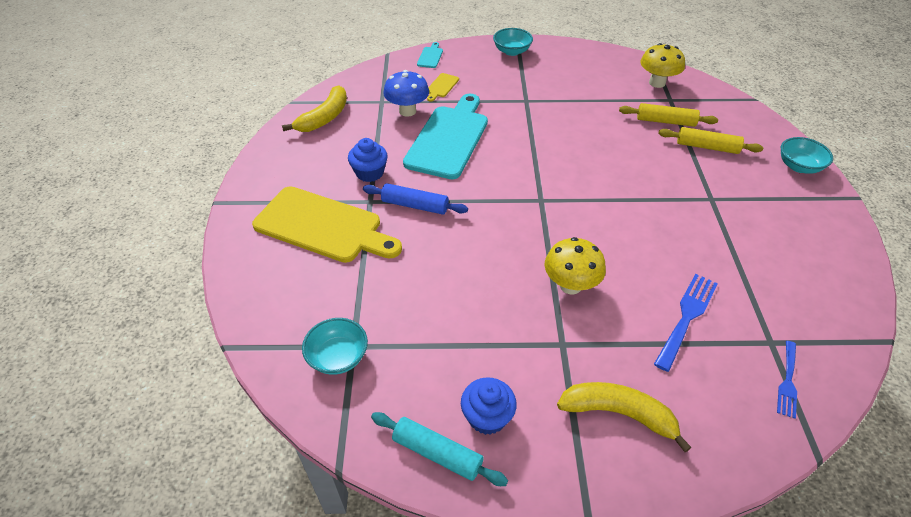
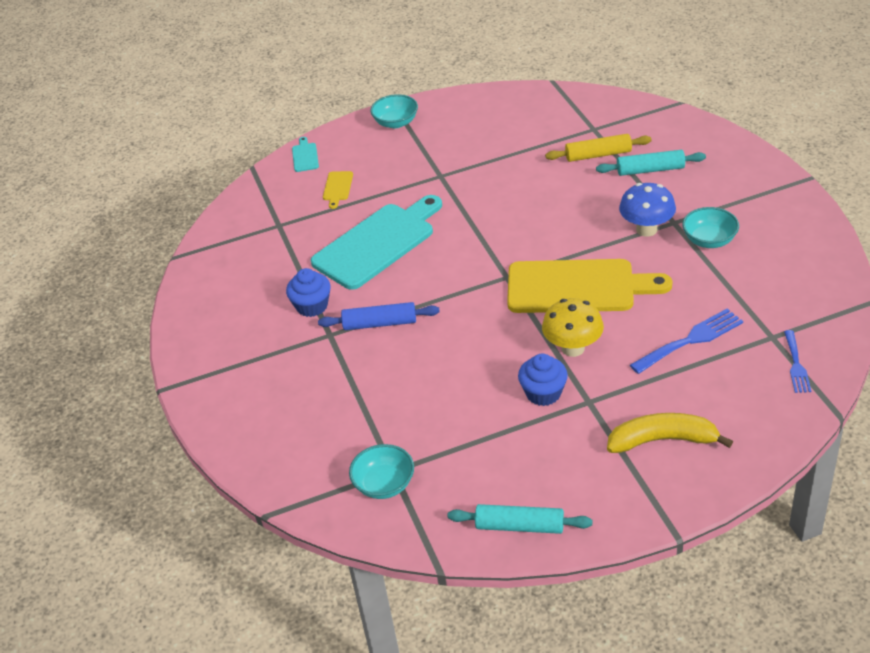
camera: 15 degrees left, 5 degrees down
yellow cutting board [252,186,402,263] -> yellow cutting board moved to [507,259,672,313]
yellow banana [282,85,347,132] -> none
blue mushroom [384,70,429,117] -> blue mushroom moved to [619,183,676,237]
turquoise cutting board [403,94,488,179] -> turquoise cutting board turned 45 degrees clockwise [311,195,442,290]
blue cupcake [461,377,517,435] -> blue cupcake moved to [518,354,568,406]
yellow mushroom [640,43,685,88] -> none
blue fork [654,274,718,372] -> blue fork turned 45 degrees clockwise [630,308,743,374]
yellow rolling pin [658,127,763,154] -> turquoise rolling pin [596,150,706,176]
turquoise bowl [781,137,833,174] -> turquoise bowl moved to [682,207,739,248]

